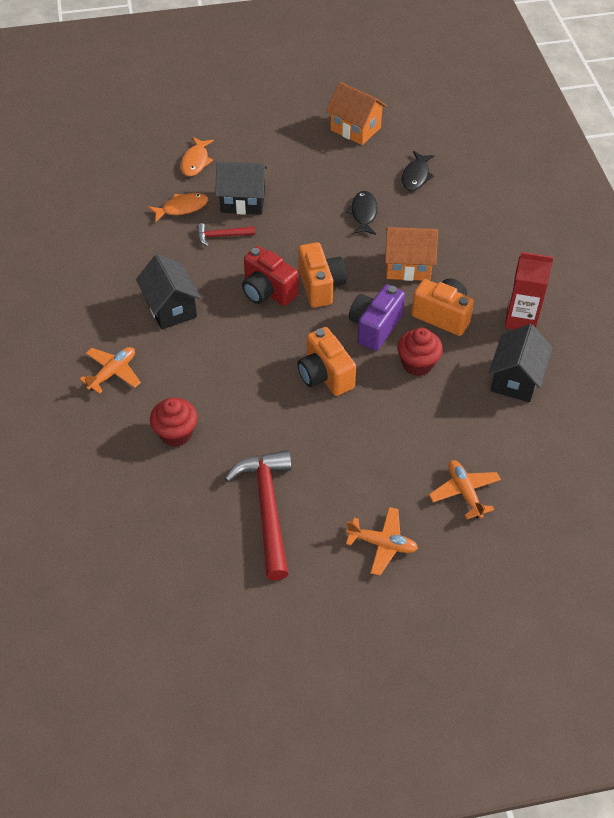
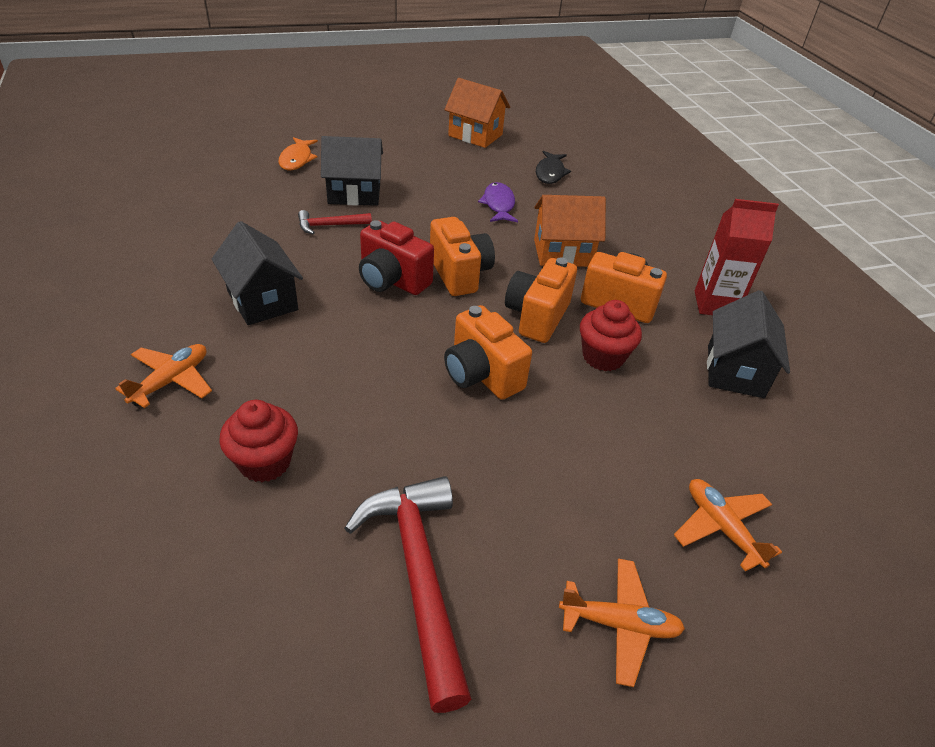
camera: 10 degrees left, 10 degrees down
orange fish [148,193,208,223] -> none
black fish [346,191,378,235] -> purple fish [478,182,518,222]
purple camera [349,284,405,351] -> orange camera [505,257,577,343]

